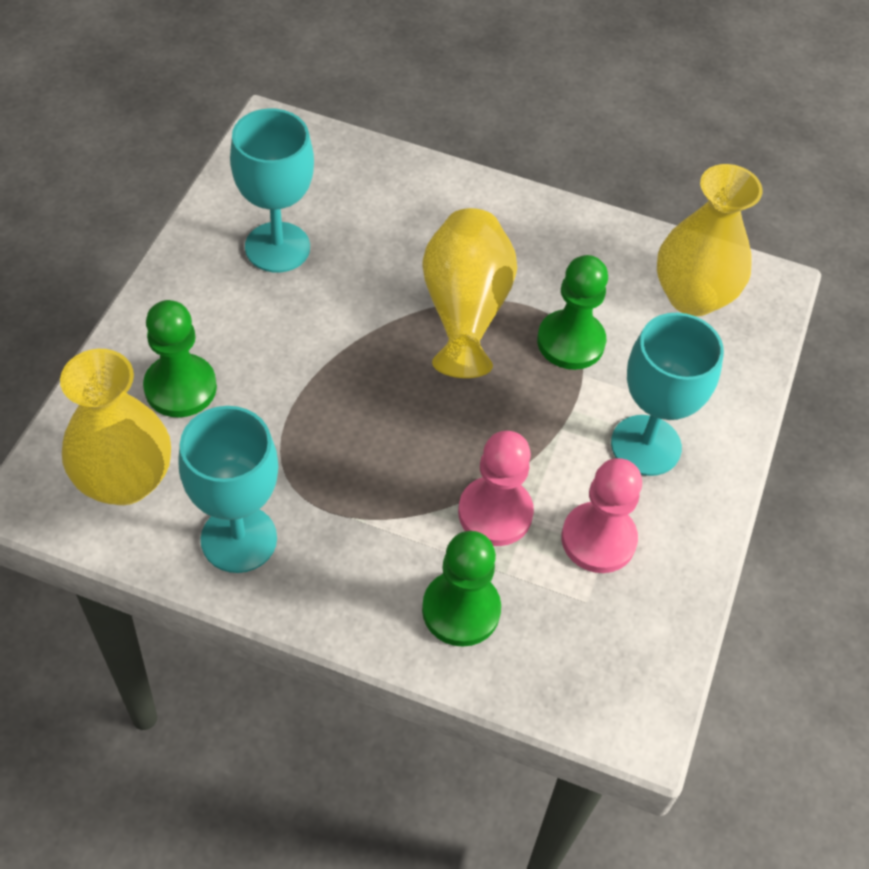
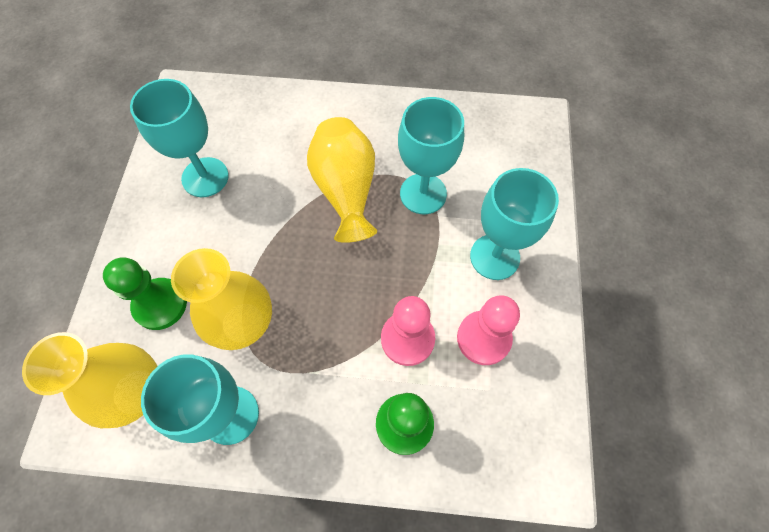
camera: 10 degrees left, 10 degrees up
green pawn [537,255,608,370] -> turquoise goblet [398,97,464,214]
yellow vase [657,164,762,316] -> yellow vase moved to [171,248,272,350]

